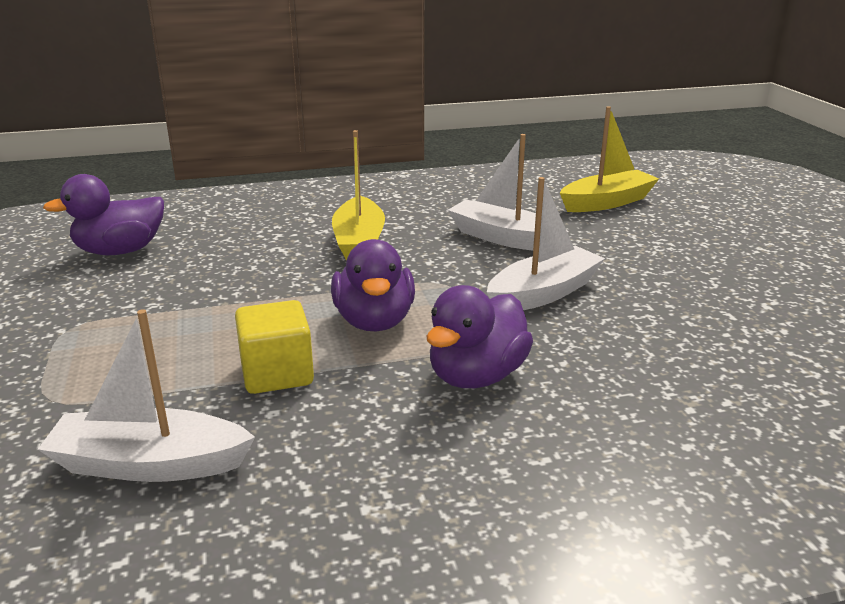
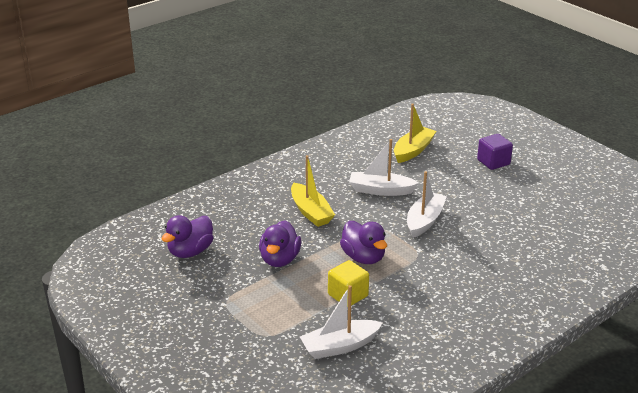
camera: 25 degrees left, 5 degrees up
purple duck [427,285,533,388] -> purple duck moved to [259,220,301,267]
none -> purple cube [477,134,513,170]

